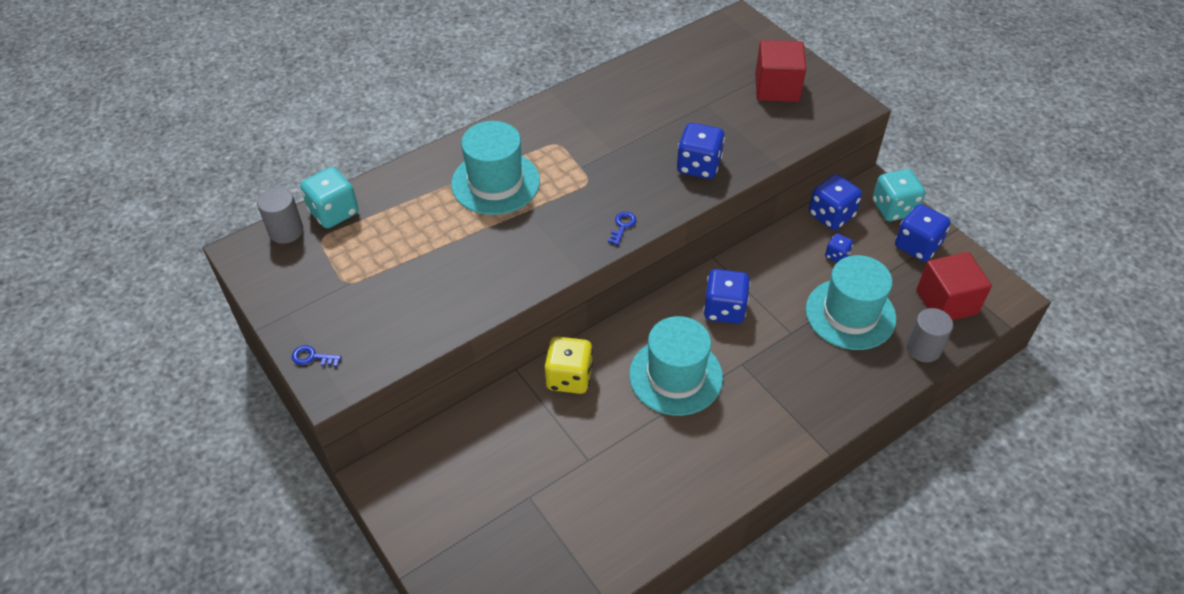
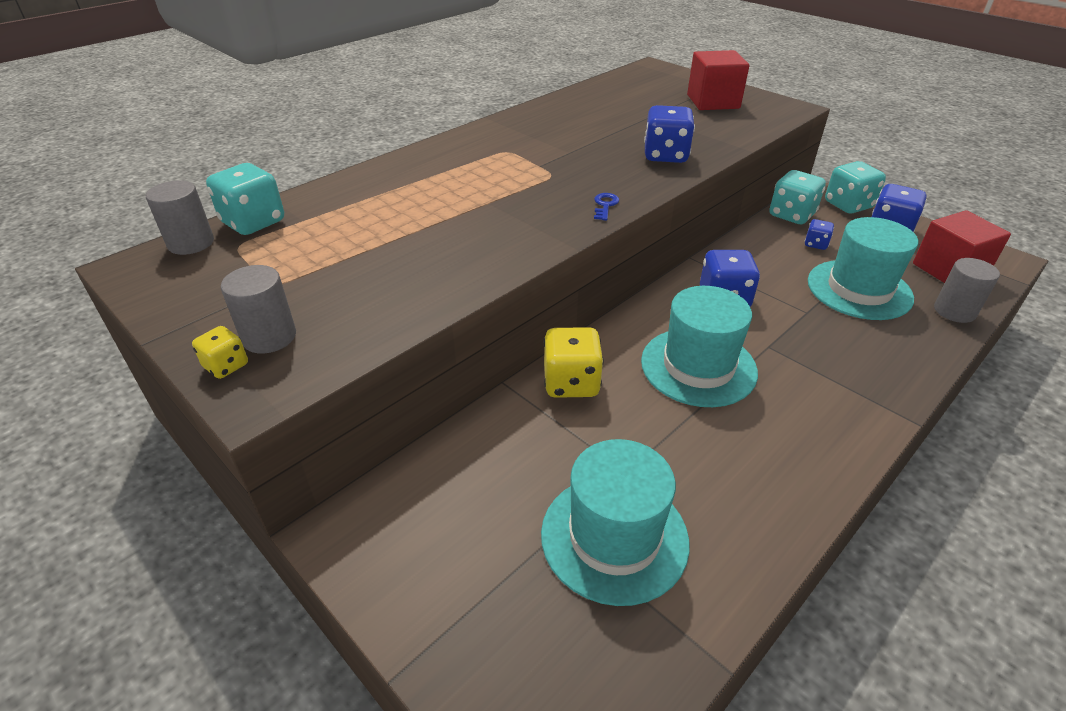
camera: 10 degrees left, 10 degrees down
blue key [292,345,341,367] -> yellow dice [192,326,248,379]
turquoise hat [451,121,540,215] -> turquoise hat moved to [541,439,690,606]
blue dice [809,174,862,230] -> turquoise dice [769,170,826,224]
none -> grey cylinder [221,265,296,353]

